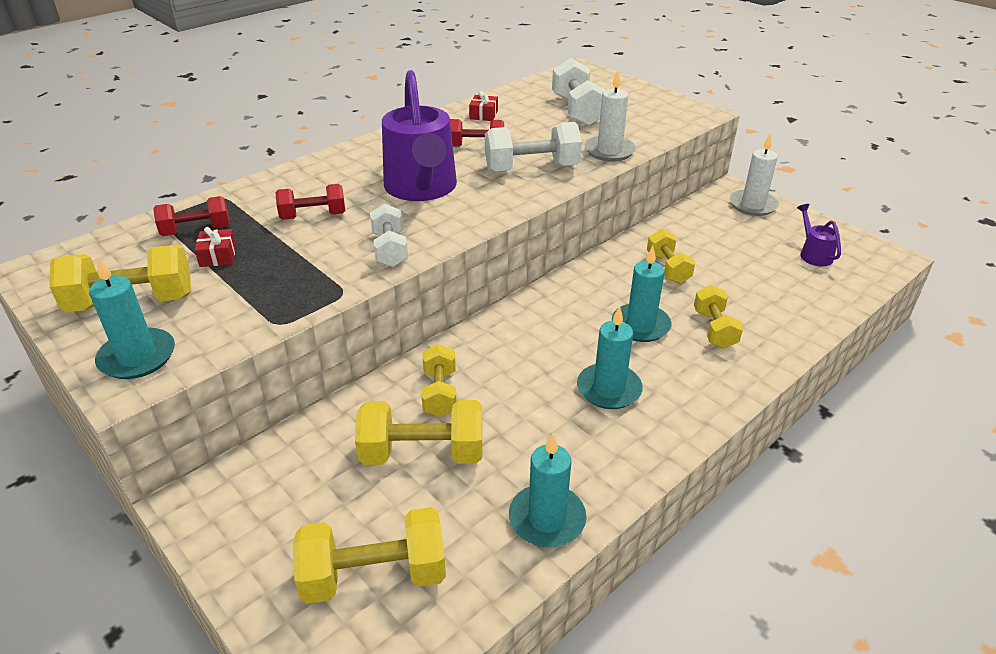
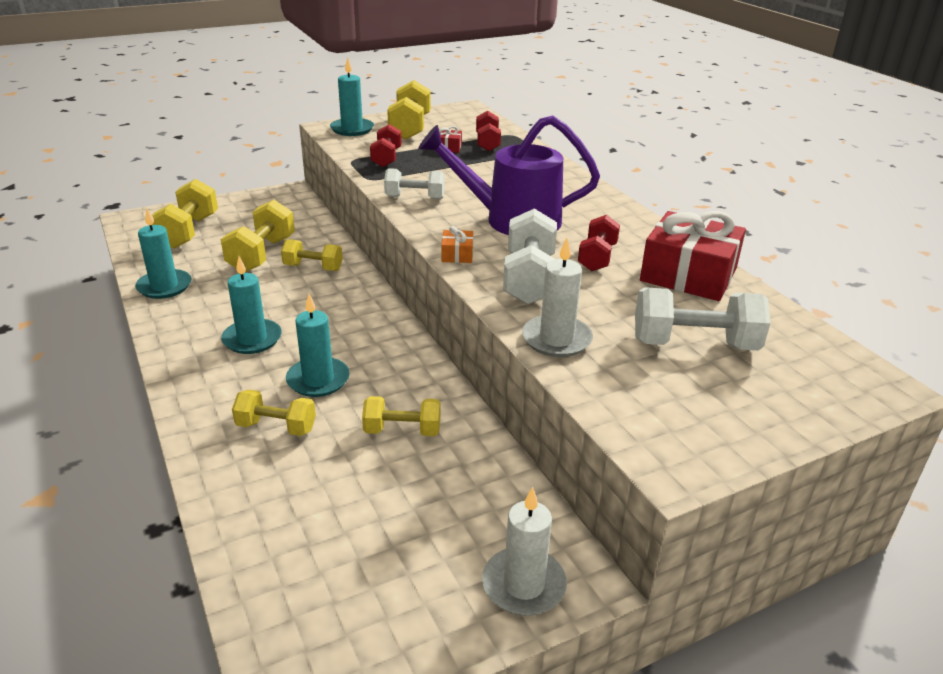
camera: 105 degrees right, 5 degrees down
red dumbbell [275,184,345,220] -> red dumbbell moved to [370,124,402,167]
red gift [469,91,498,121] -> red gift [640,211,746,301], size x2.36
purple watering can [797,204,841,266] -> none
none -> orange gift [442,226,473,263]

